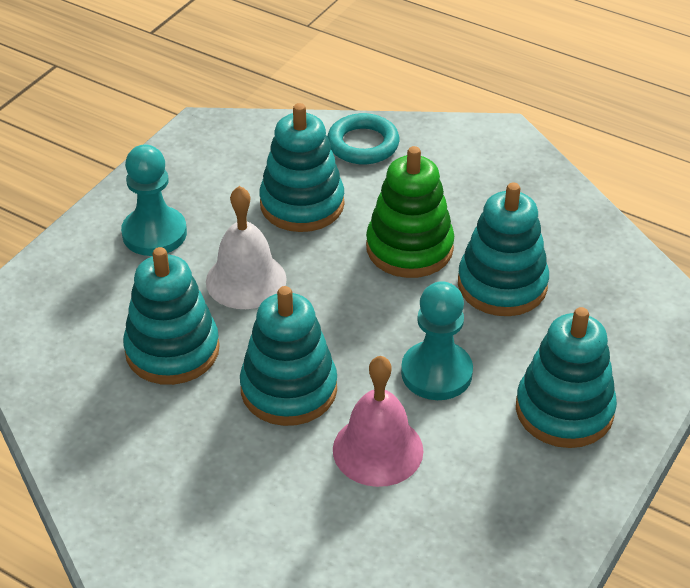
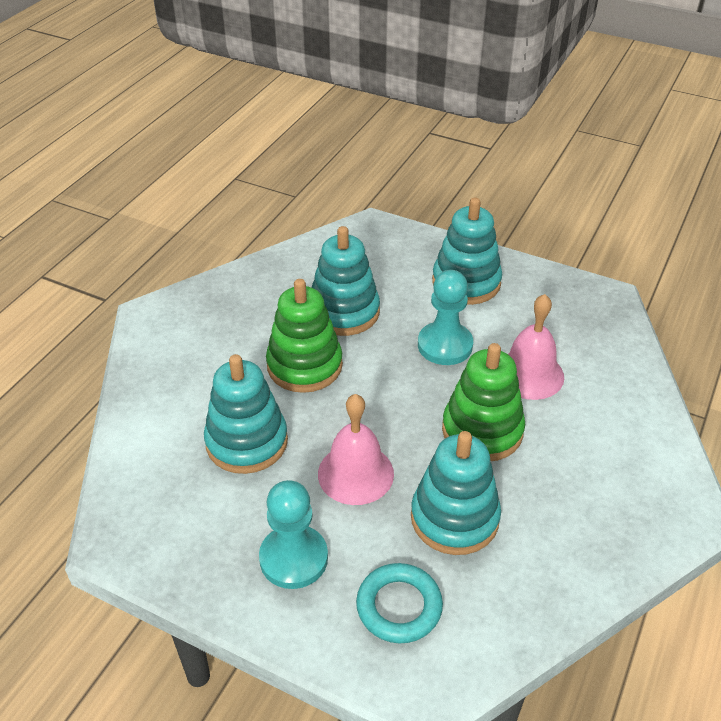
camera: 95 degrees left, 0 degrees up
white bell [206,186,287,309] -> pink bell [318,394,394,505]
turquoise stacking toy [240,286,337,426] -> green stacking toy [442,343,525,461]
turquoise ring [327,113,400,164] -> turquoise ring moved to [356,563,443,643]

